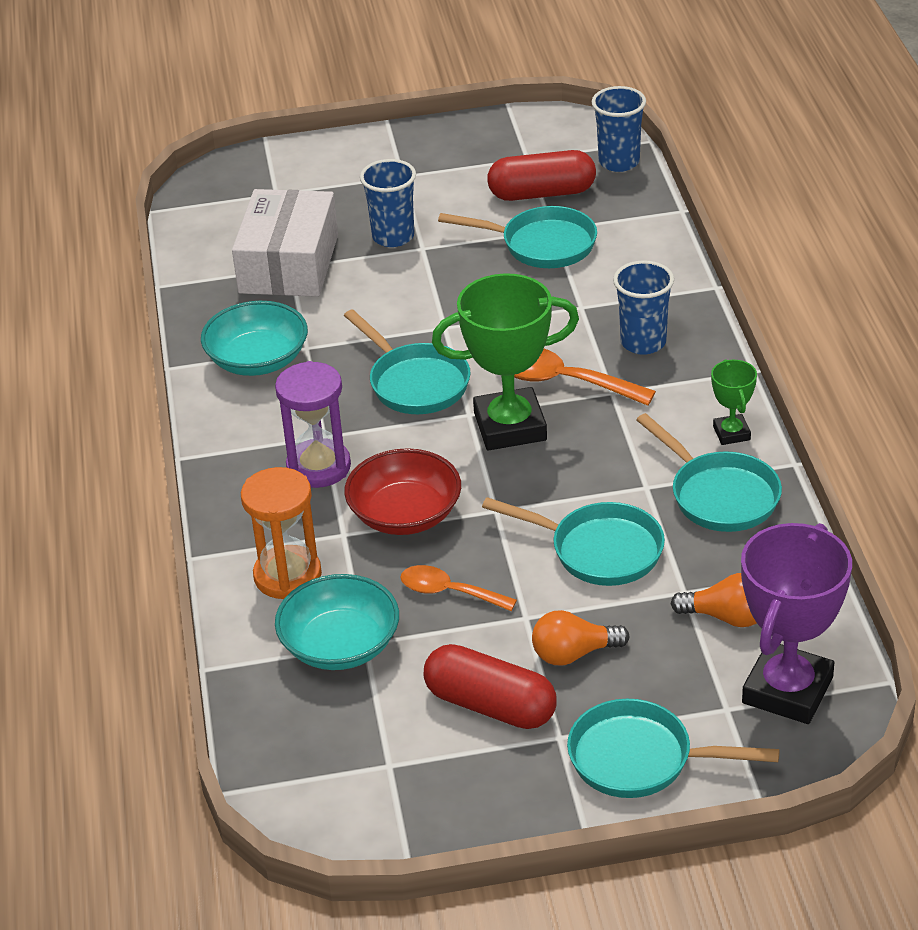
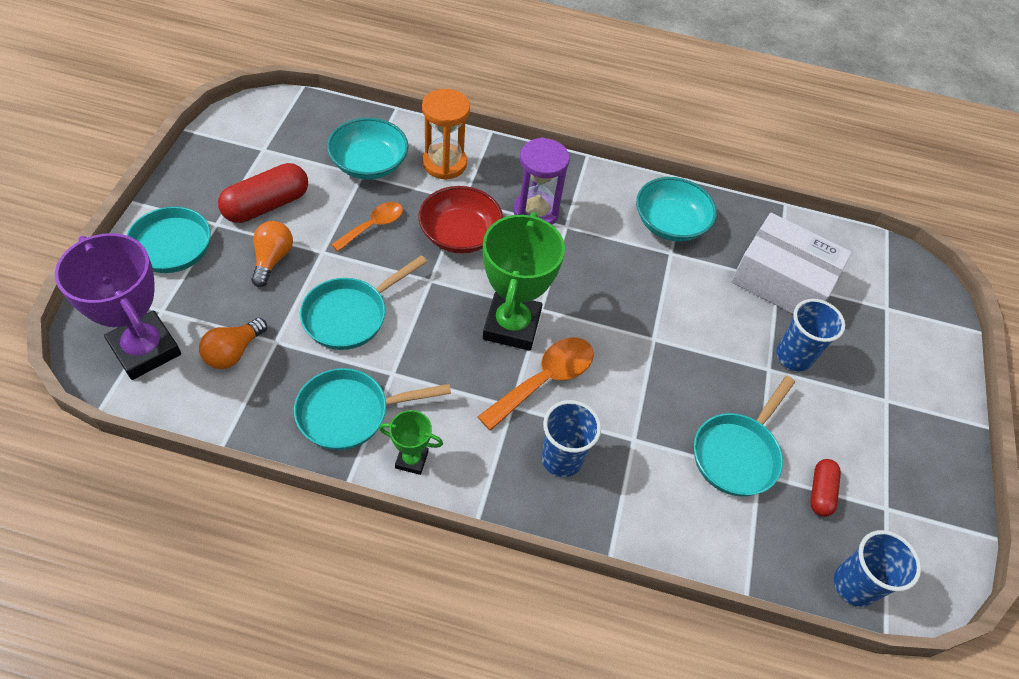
camera: 105 degrees right, 15 degrees up
turquoise pan [344,309,470,414] -> none
red capsule [487,150,596,201] -> red capsule [811,459,841,517], size x0.57

